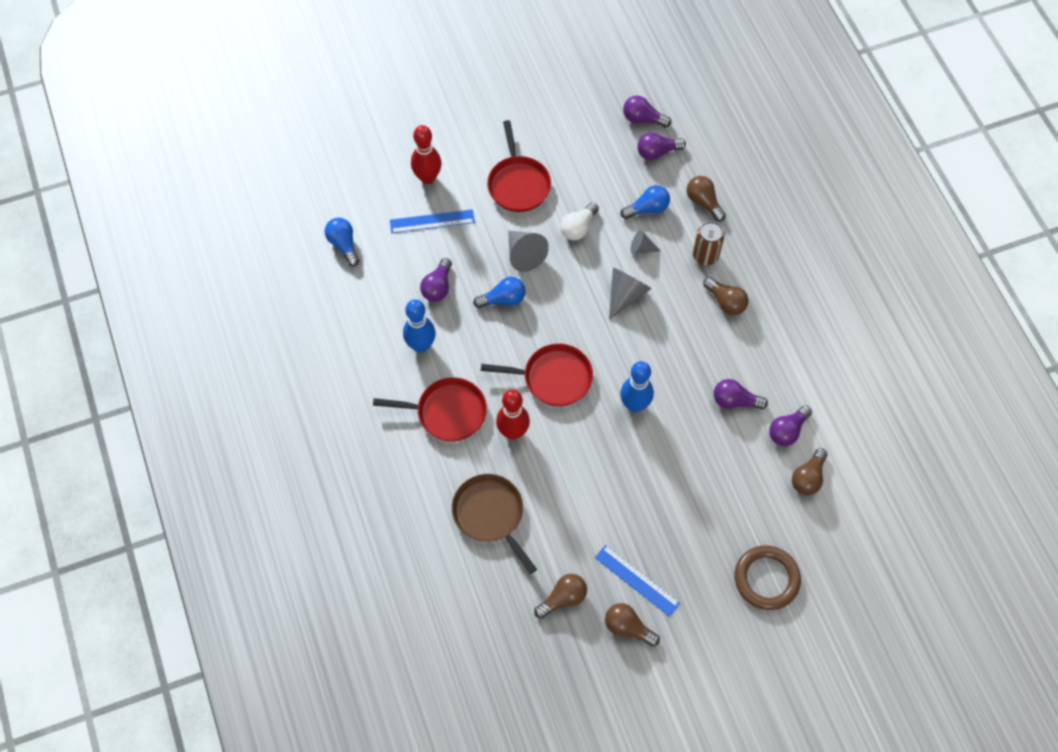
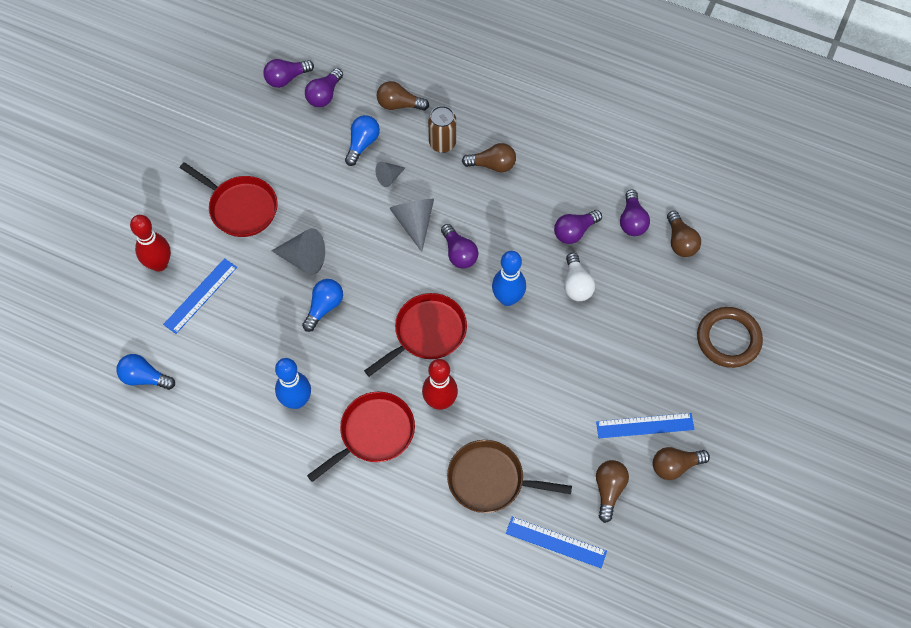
camera: 45 degrees left, 0 degrees up
purple light bulb [420,258,452,302] -> purple light bulb moved to [441,224,478,269]
white light bulb [560,202,599,240] -> white light bulb moved to [564,253,595,301]
none -> blue ruler [506,517,607,568]

